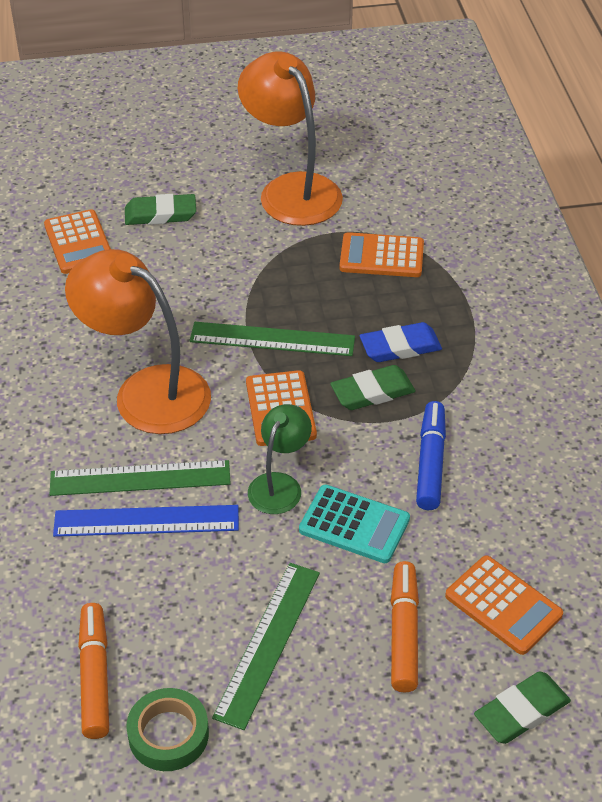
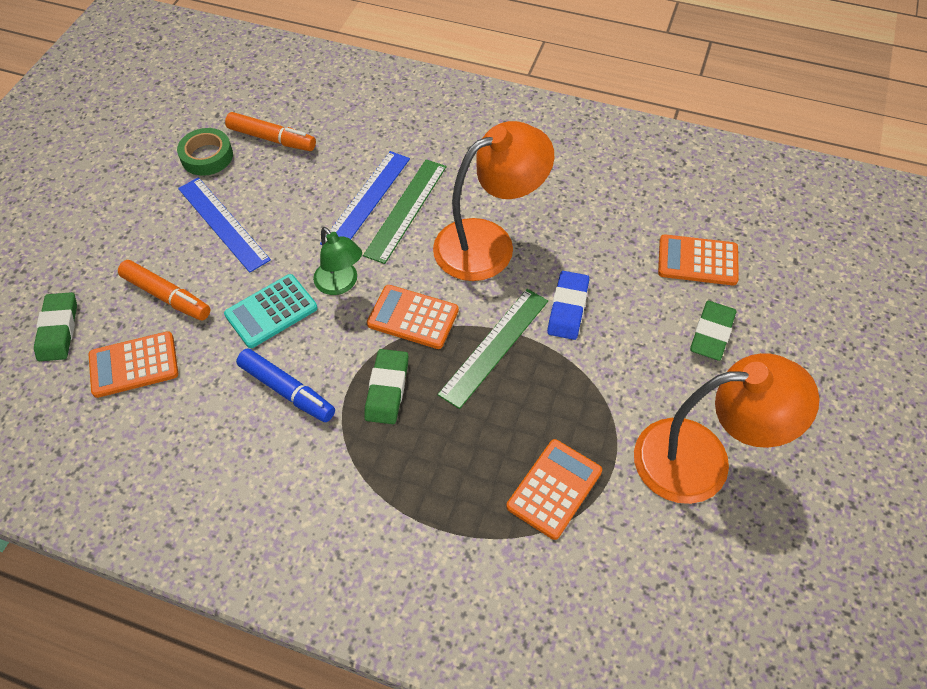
camera: 120 degrees right, 10 degrees up
green ruler [212,563,320,730] -> blue ruler [178,177,271,273]
blue eraser [360,322,442,362] -> blue eraser moved to [547,271,589,340]

